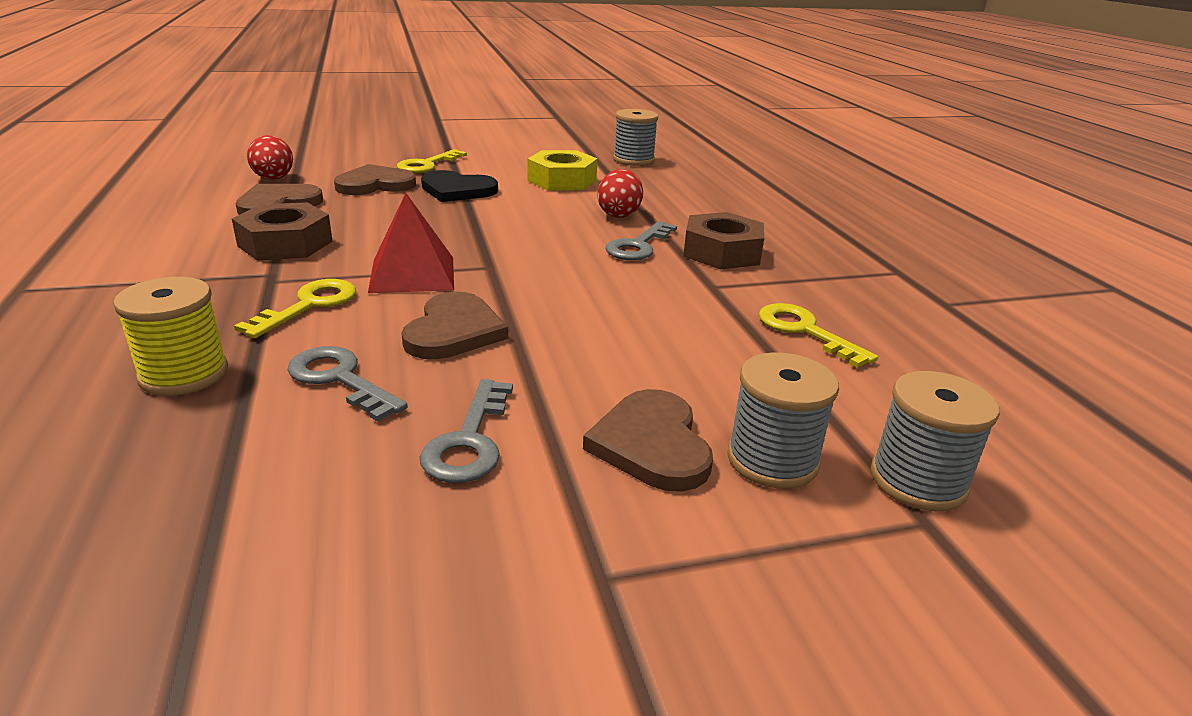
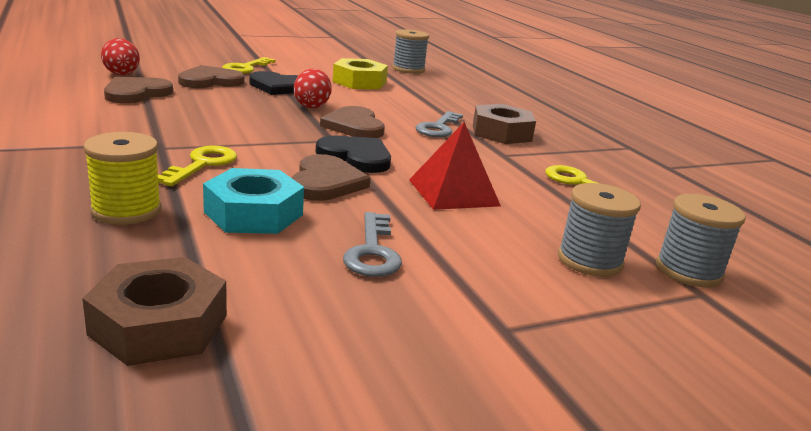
camera: 10 degrees left, 5 degrees down
brown nut [232,202,332,260] -> brown nut moved to [82,257,227,366]
grey key [287,346,408,422] -> turquoise nut [203,168,304,234]
red pyramid [368,193,454,293] -> red pyramid moved to [409,122,501,210]
brown heart [583,389,713,492] -> brown heart moved to [320,106,385,138]
red egg [598,169,643,218] -> red egg moved to [294,69,332,108]
none -> black heart [316,136,391,173]

